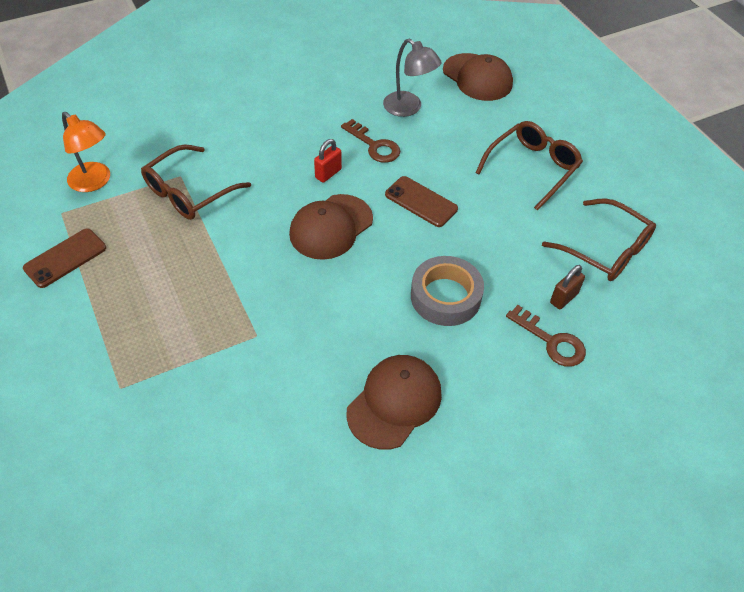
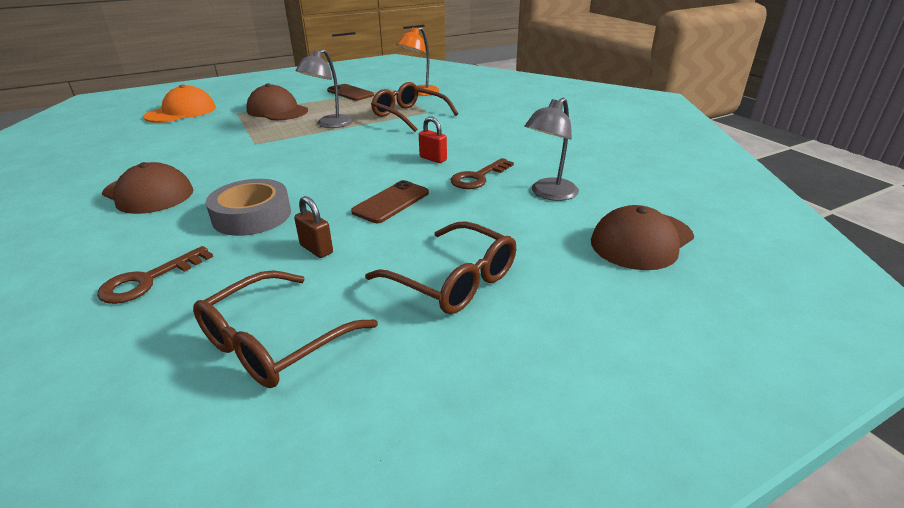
camera: 90 degrees right, 20 degrees down
brown cap [289,194,373,260] -> brown cap moved to [246,84,308,120]
brown padlock [550,265,585,310] -> brown padlock moved to [294,196,333,258]
none -> orange cap [143,84,216,123]
none -> grey lamp [296,49,353,128]

